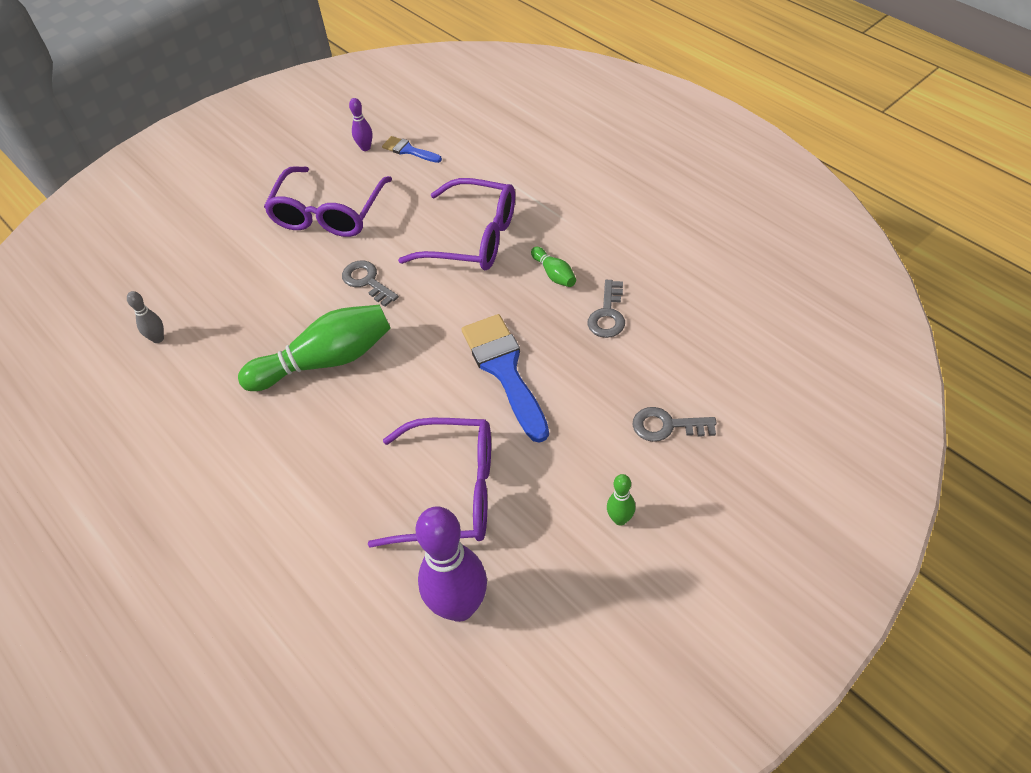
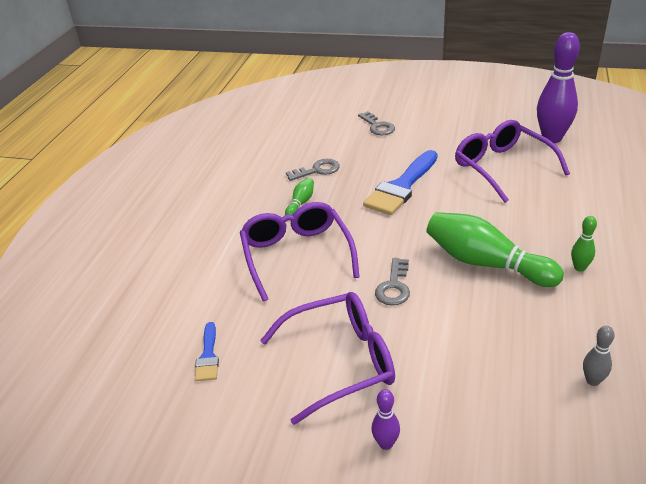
camera: 125 degrees left, 15 degrees down
purple bowling pin [349,98,373,151] -> purple bowling pin moved to [372,389,400,450]
green bowling pin [607,474,635,526] -> green bowling pin moved to [571,216,597,272]

